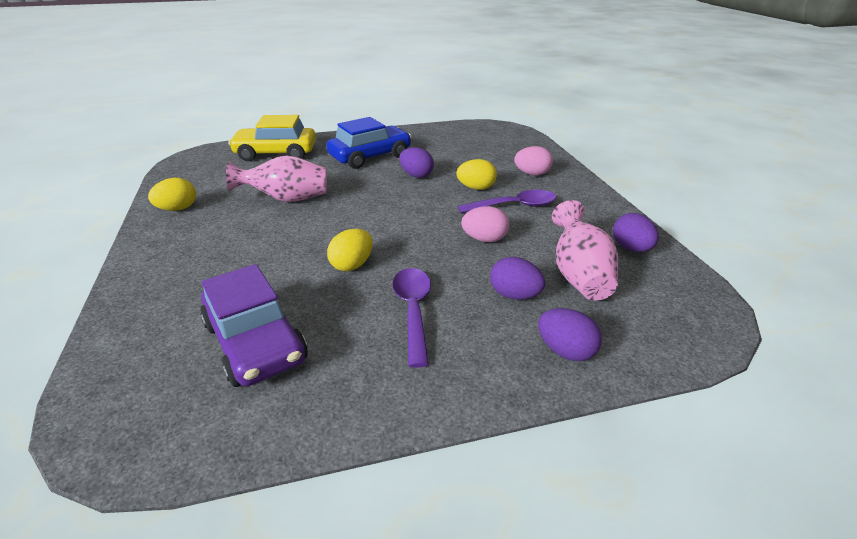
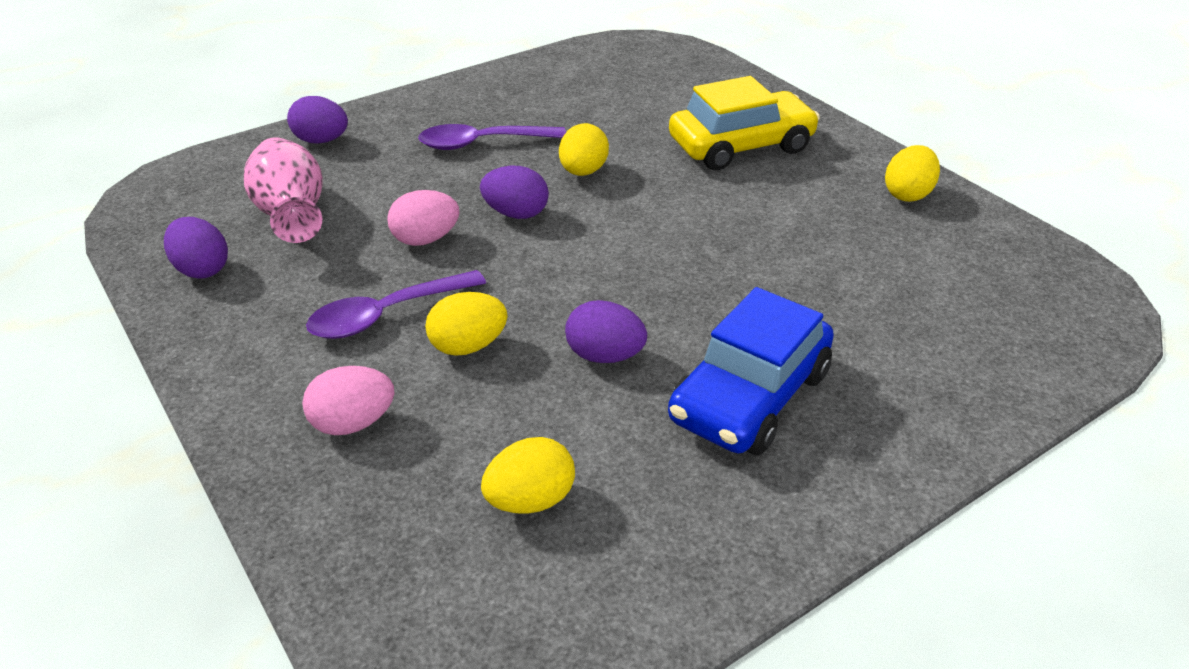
camera: 160 degrees right, 5 degrees up
purple car [200,264,308,387] -> none
pink vase [226,155,327,202] -> none
yellow car [228,115,316,161] -> yellow car moved to [669,76,820,170]
purple spoon [392,268,431,368] -> purple spoon turned 105 degrees clockwise [418,124,566,150]
purple egg [490,257,545,300] -> purple egg moved to [480,166,549,219]
none -> yellow egg [481,437,575,514]

